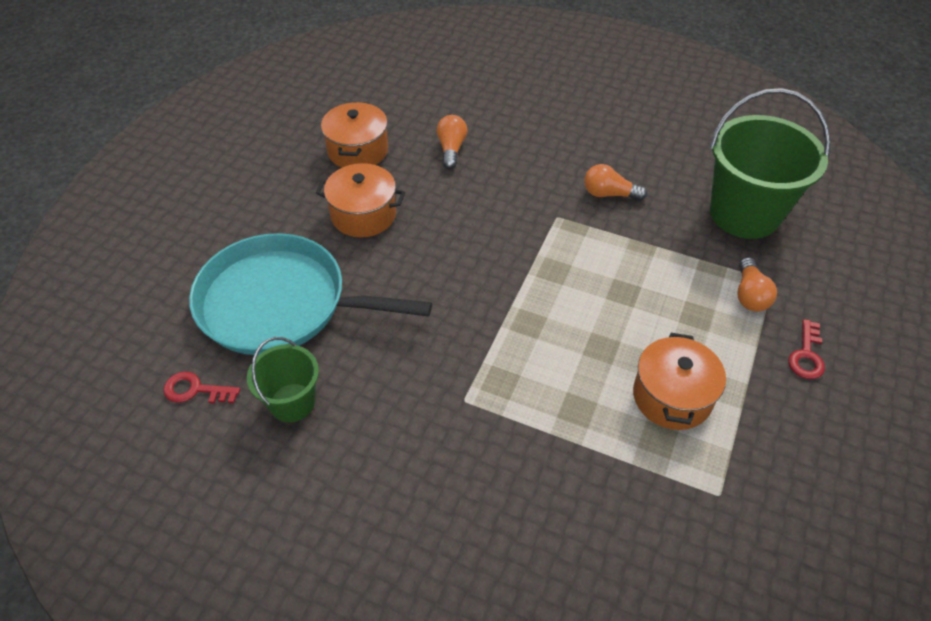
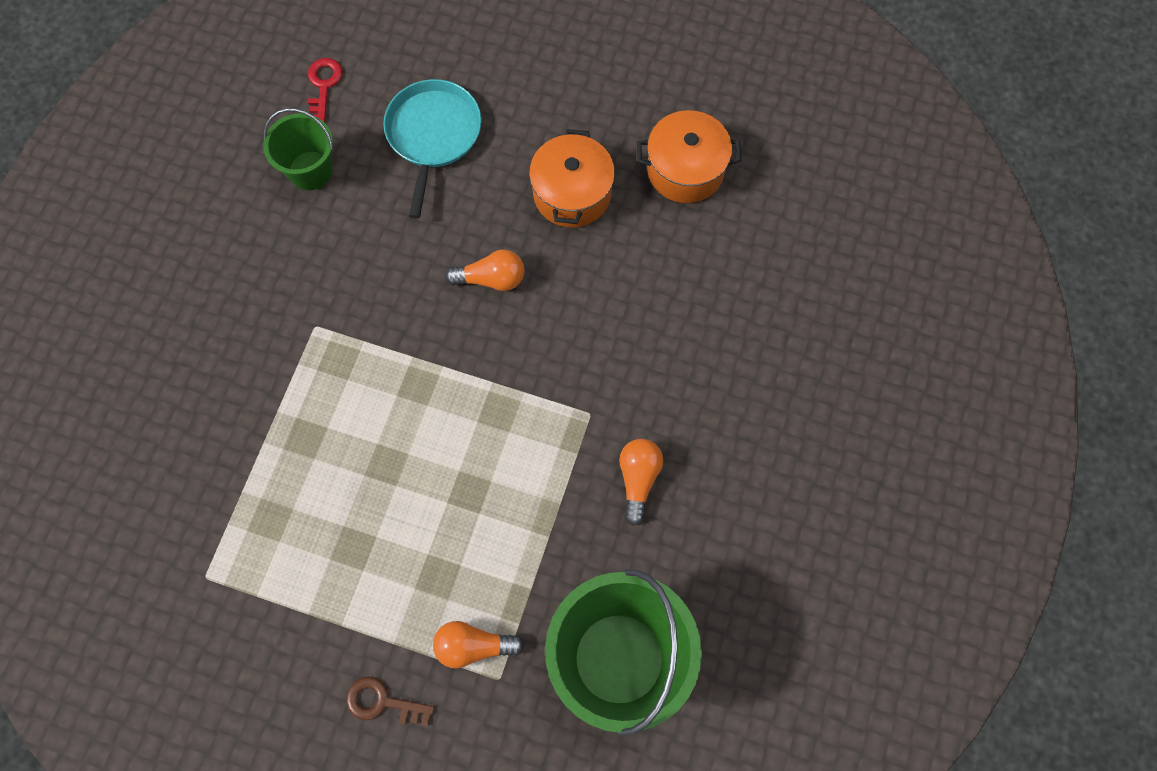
camera: 85 degrees right, 20 degrees up
turquoise pan [189,233,432,355] -> turquoise pan [383,79,482,219], size x0.62
orange light bulb [437,115,467,169] -> orange light bulb moved to [445,249,524,291]
orange pot [633,333,726,430] -> none
red key [788,319,825,379] -> brown key [346,676,435,726]

